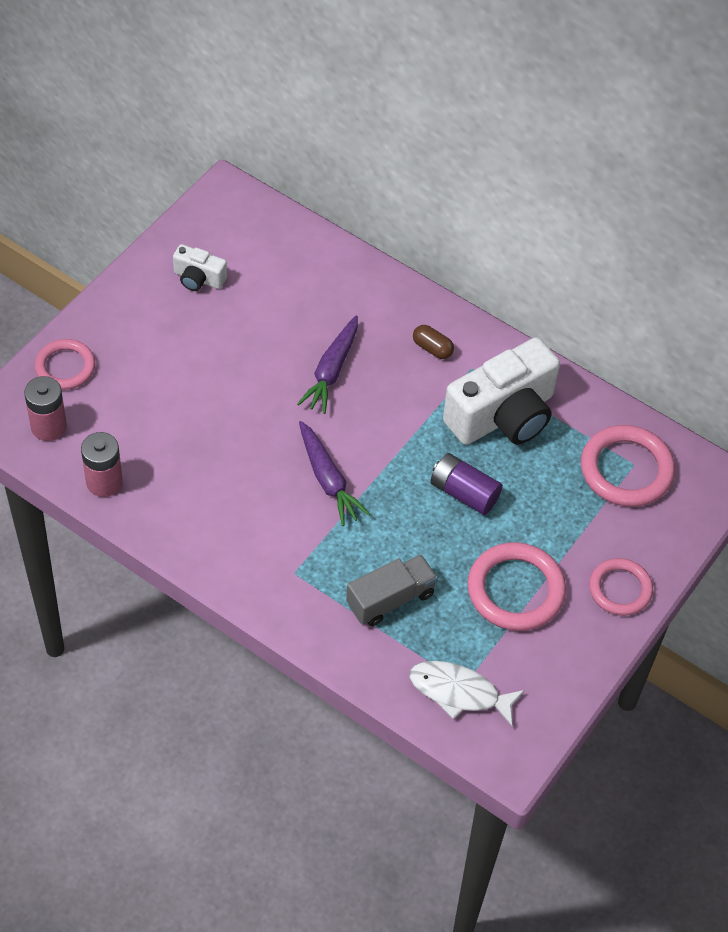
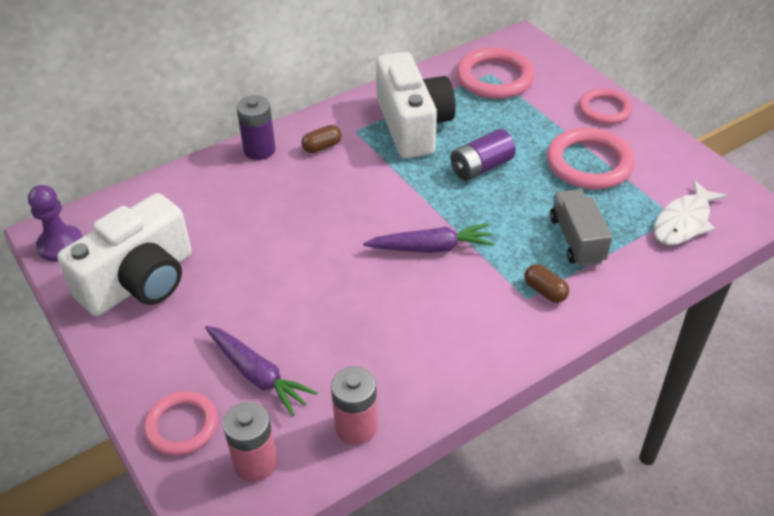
camera: 65 degrees left, 10 degrees down
white camera [173,244,227,291] -> white camera [57,193,192,316], size x2.11
purple carrot [297,315,358,414] -> purple carrot moved to [205,326,317,416]
none -> purple pawn [28,185,83,262]
none -> purple battery [236,95,276,160]
none -> brown capsule [524,264,569,303]

